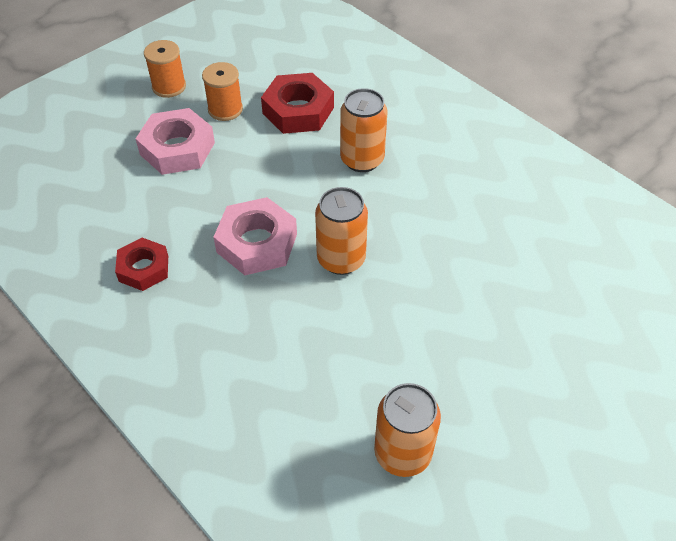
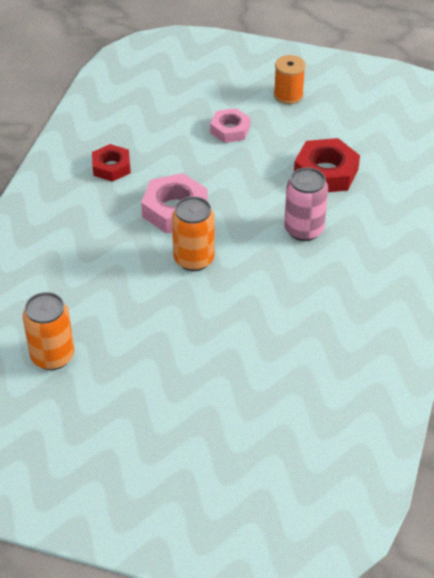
camera: 60 degrees right, 5 degrees down
pink nut [136,108,215,175] -> pink nut [210,108,251,143], size x0.65
orange spool [202,62,243,121] -> none
orange can [340,88,387,172] -> pink can [284,167,328,241]

